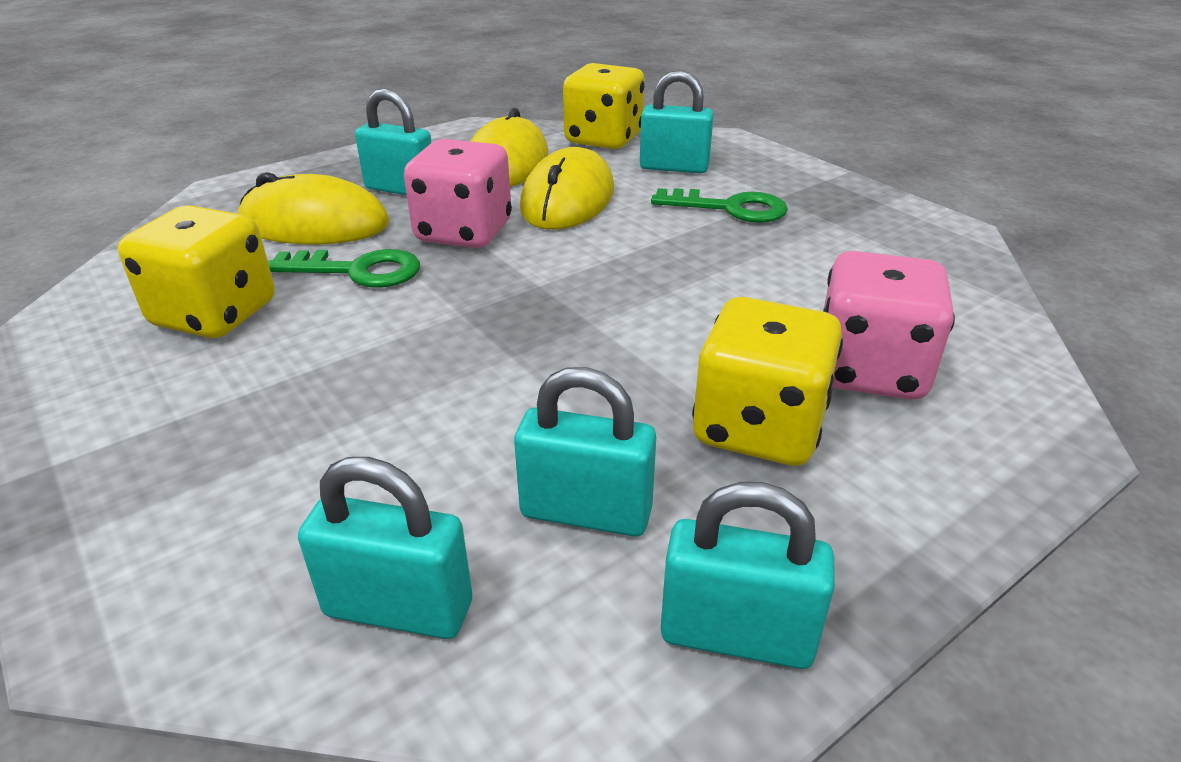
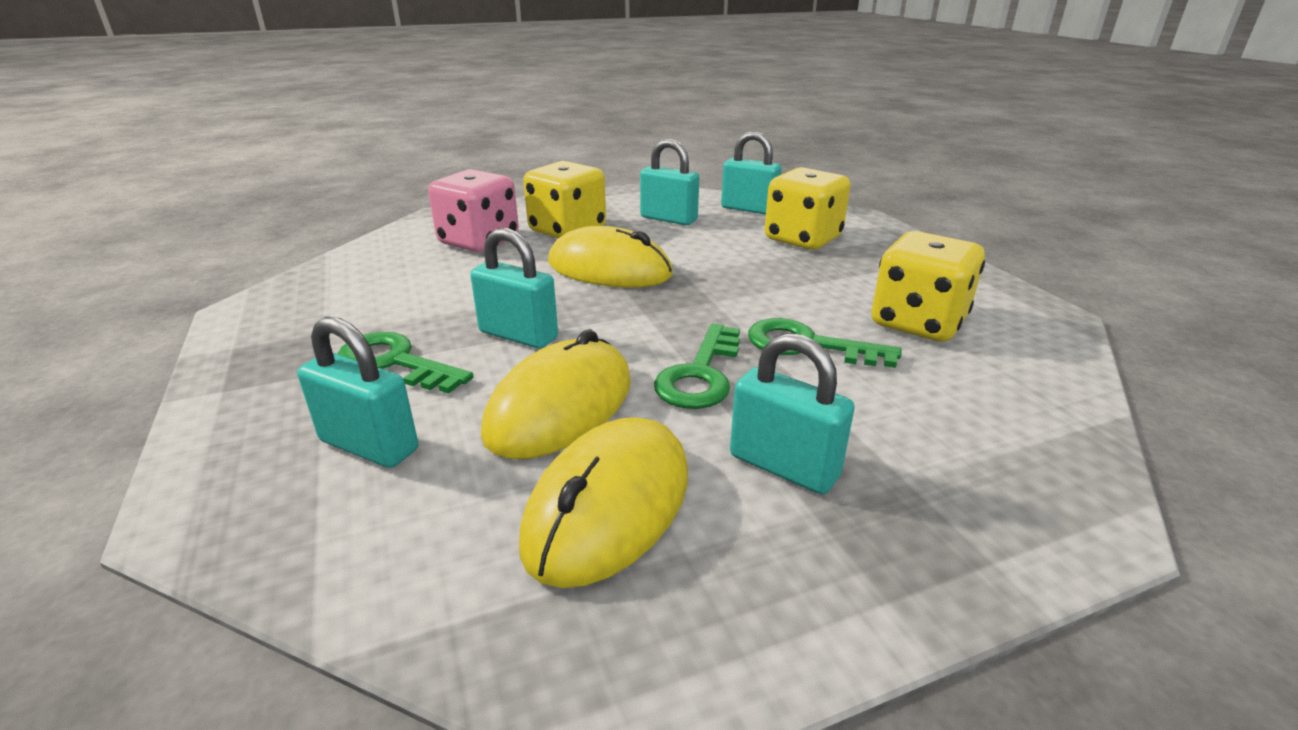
camera: 165 degrees left, 5 degrees down
yellow mouse [238,172,390,245] -> yellow mouse moved to [548,226,673,287]
pink dice [404,139,512,248] -> green key [654,324,740,409]
yellow dice [563,63,645,149] -> yellow dice moved to [764,167,850,250]
turquoise padlock [661,482,835,669] -> turquoise padlock moved to [470,228,558,348]

